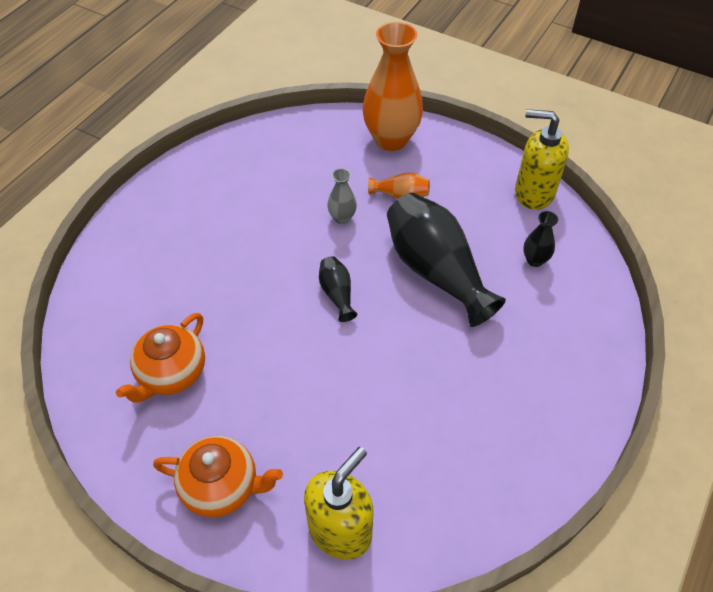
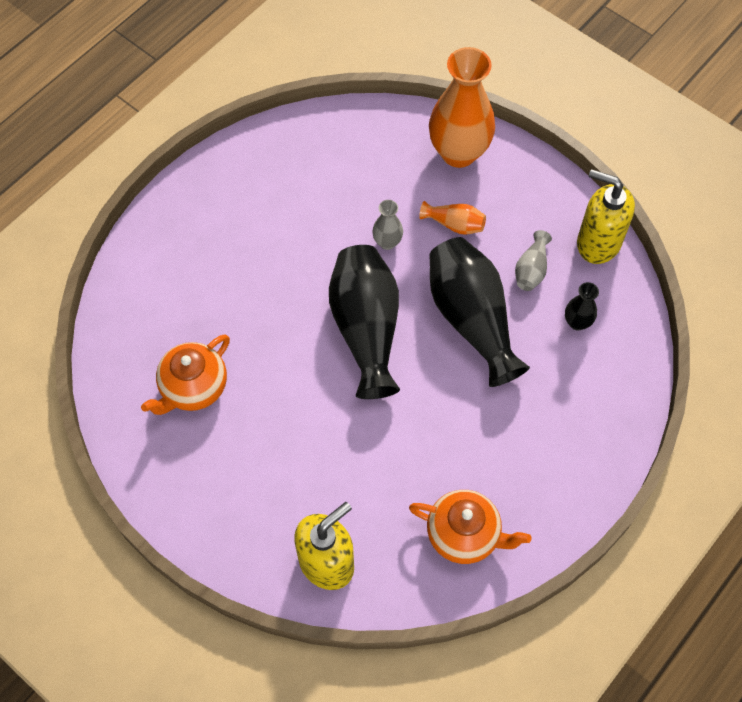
camera: 10 degrees right, 10 degrees up
orange teapot [153,436,283,517] -> orange teapot moved to [409,490,532,564]
black vase [319,256,358,322] -> black vase [329,245,400,399], size x2.20
none -> grey vase [515,230,552,291]

